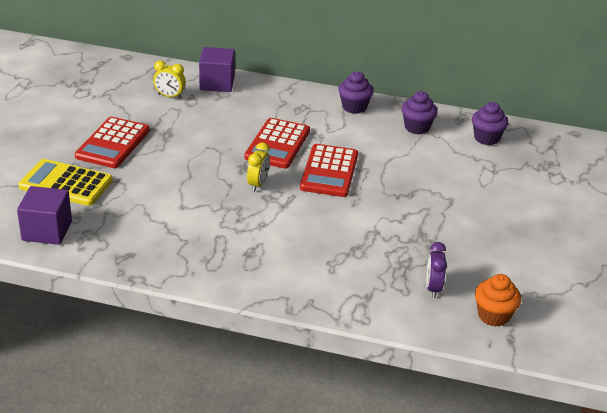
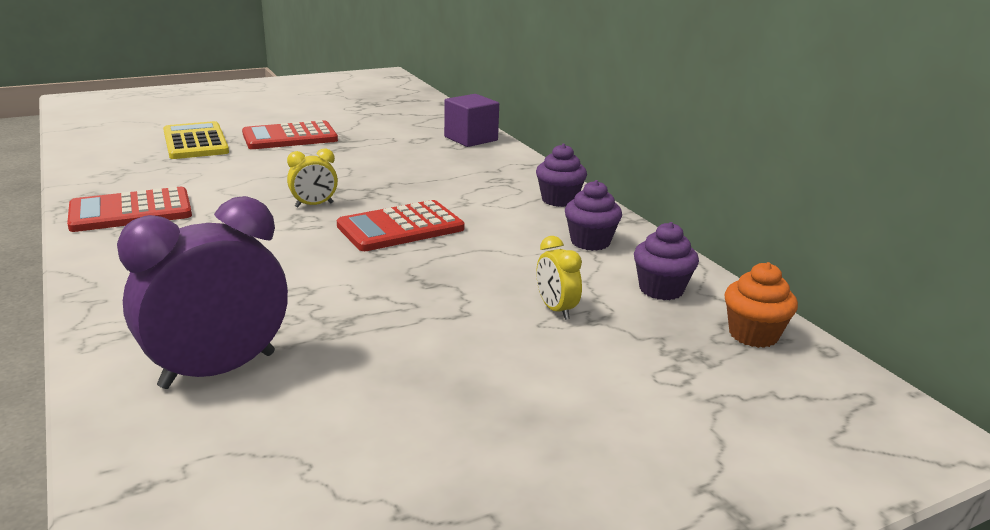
camera: 50 degrees right, 10 degrees down
purple cube [17,186,72,245] -> none
yellow clock [153,60,186,99] -> yellow clock moved to [536,236,582,320]
red calculator [244,118,310,169] -> red calculator moved to [67,187,192,232]
purple clock [426,242,447,298] -> purple clock [117,196,288,389], size x2.08
orange cupcake [475,274,521,327] -> orange cupcake moved to [724,262,798,348]

